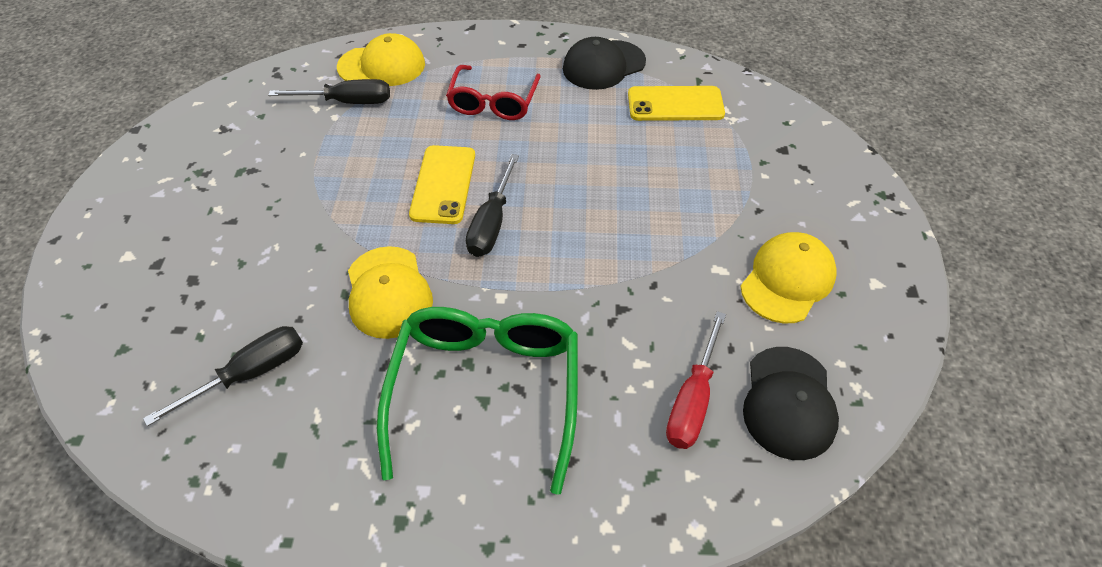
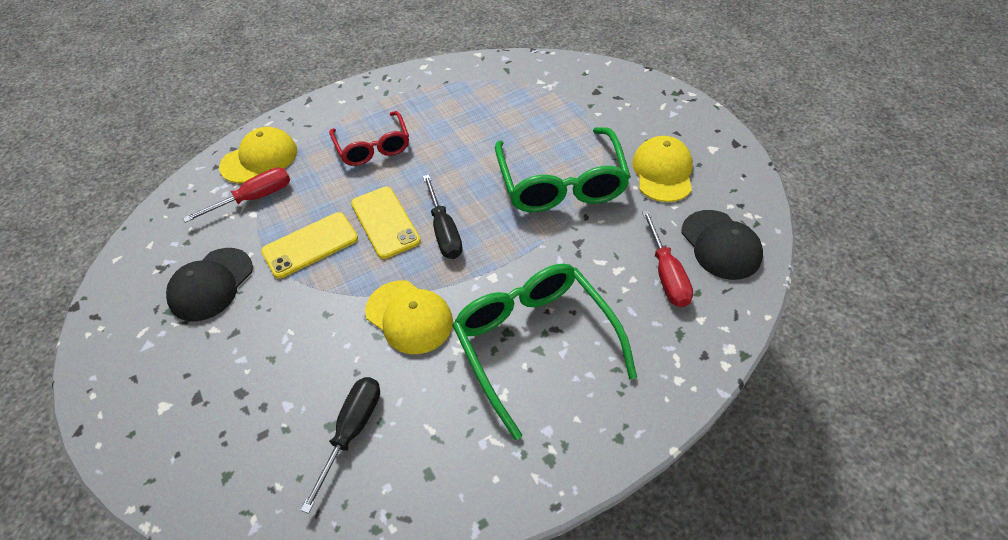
camera: 30 degrees left, 0 degrees up
black screwdriver [268,79,390,104] -> red screwdriver [183,168,290,223]
black cap [563,37,646,90] -> black cap moved to [166,248,253,322]
yellow phone [628,86,725,121] -> yellow phone moved to [261,212,358,278]
none -> green glasses [495,127,631,212]

